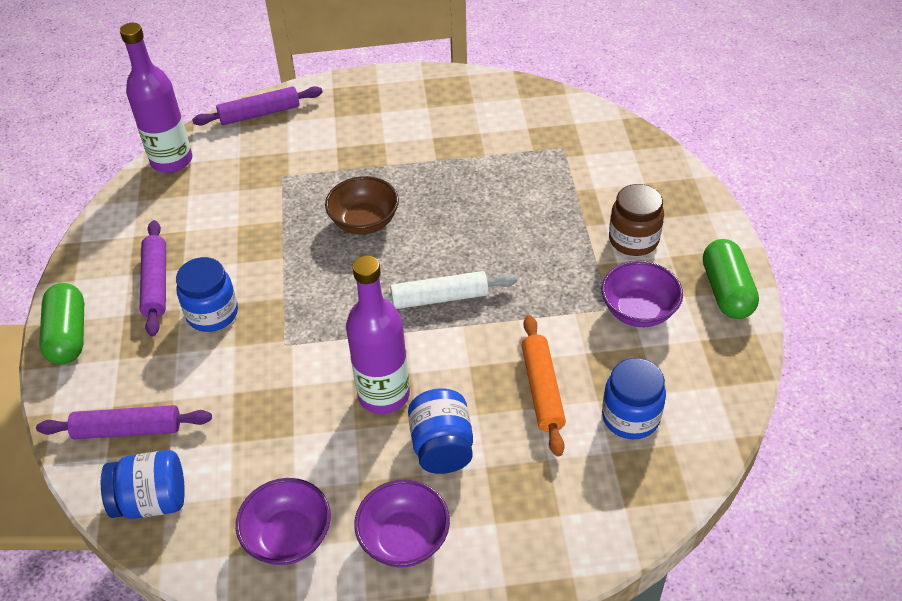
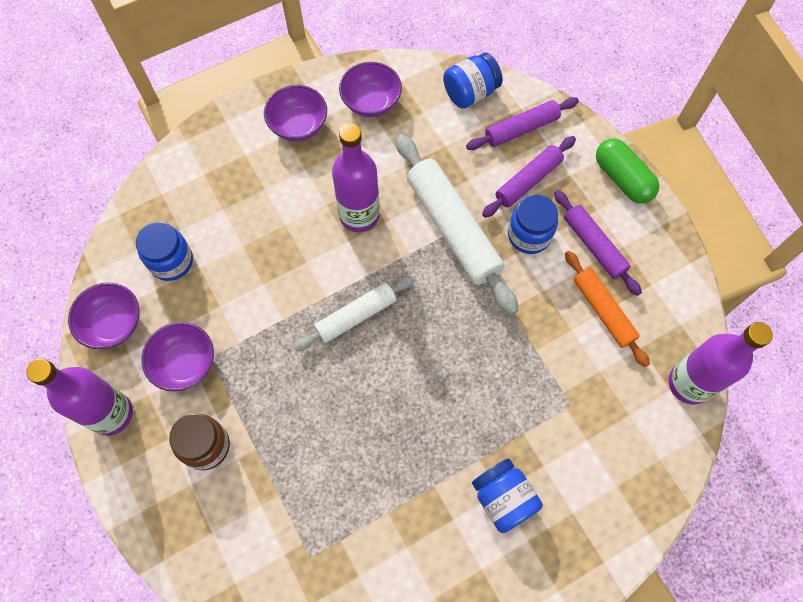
camera: 155 degrees right, 20 degrees up
purple rolling pin [192,86,323,125] -> purple rolling pin moved to [482,136,576,218]
brown bowl [325,176,399,234] -> none
blue jar [408,388,473,474] -> blue jar moved to [472,458,543,533]
orange rolling pin [522,315,566,456] -> orange rolling pin moved to [565,251,650,367]
green capsule [703,239,759,319] -> purple bottle [26,358,133,436]
none -> purple bowl [68,282,140,349]
none -> white rolling pin [396,134,518,315]

